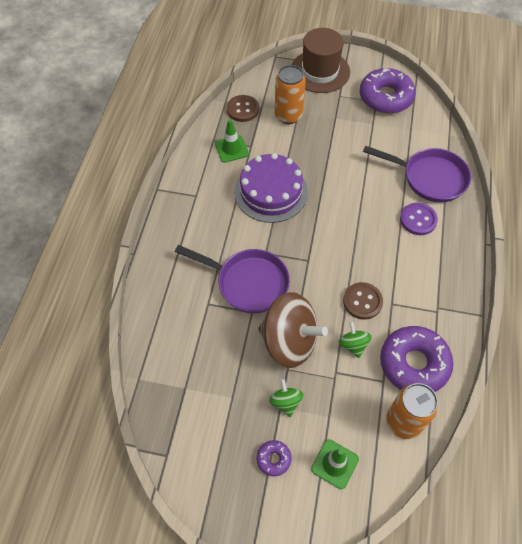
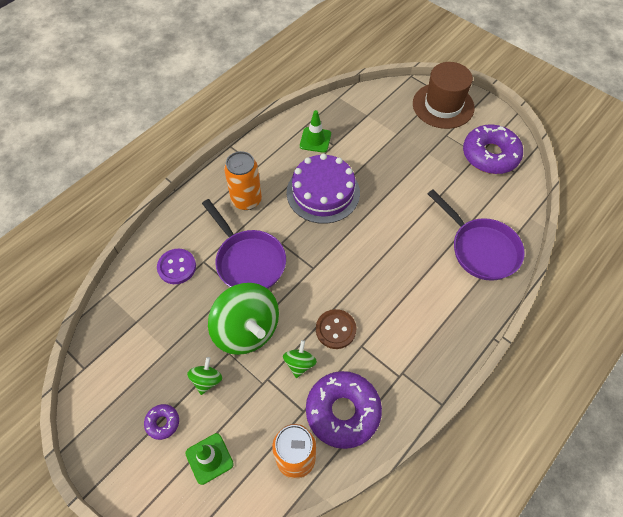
camera: 30 degrees right, 0 degrees up
brown button [227,95,259,122] -> none
brown spinning top [258,292,328,368] -> green spinning top [208,283,279,355]
orange can [275,65,306,124] -> orange can moved to [224,151,262,210]
purple button [400,203,438,235] -> purple button moved to [157,249,196,284]

